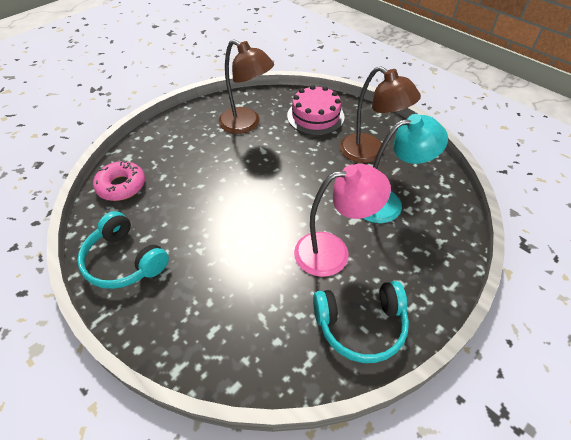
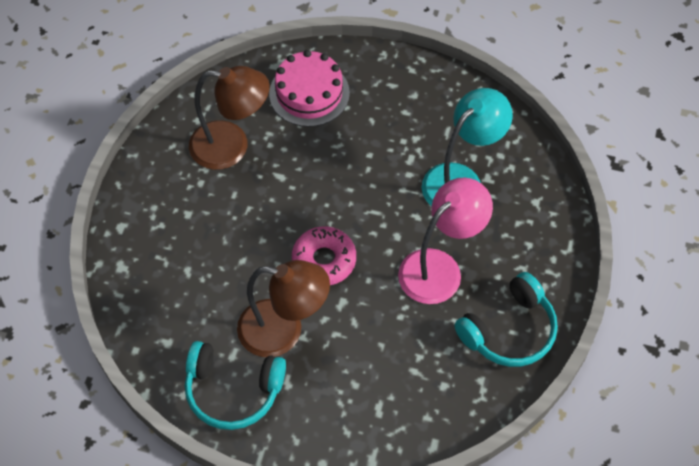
camera: 30 degrees left, 10 degrees up
pink donut [93,161,145,201] -> pink donut moved to [292,226,356,285]
brown lamp [340,66,421,163] -> brown lamp moved to [237,260,330,357]

